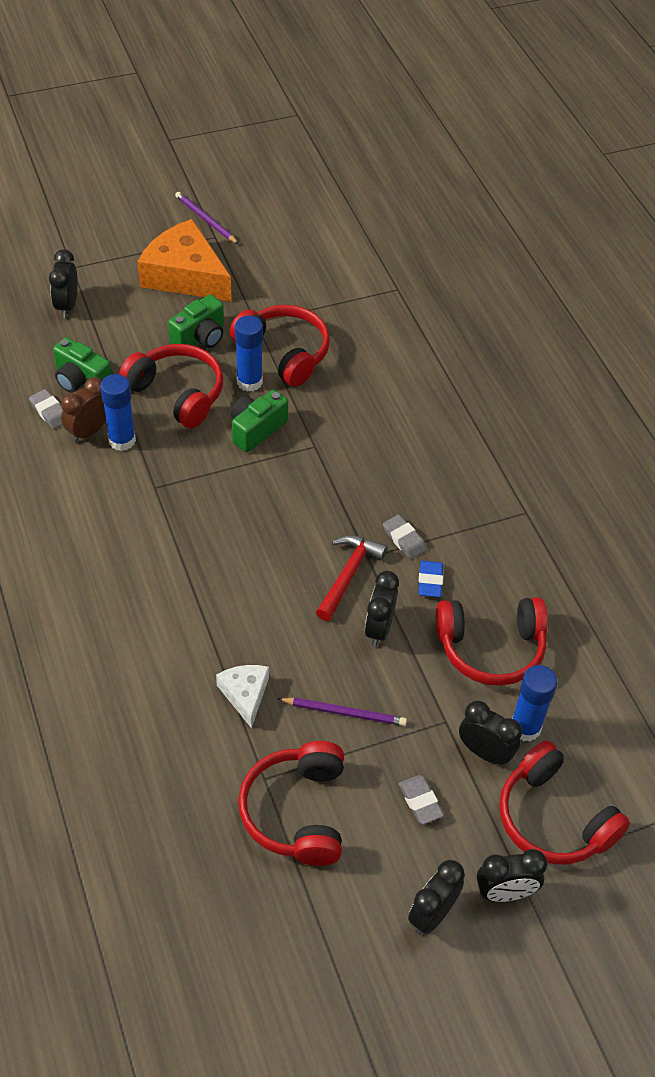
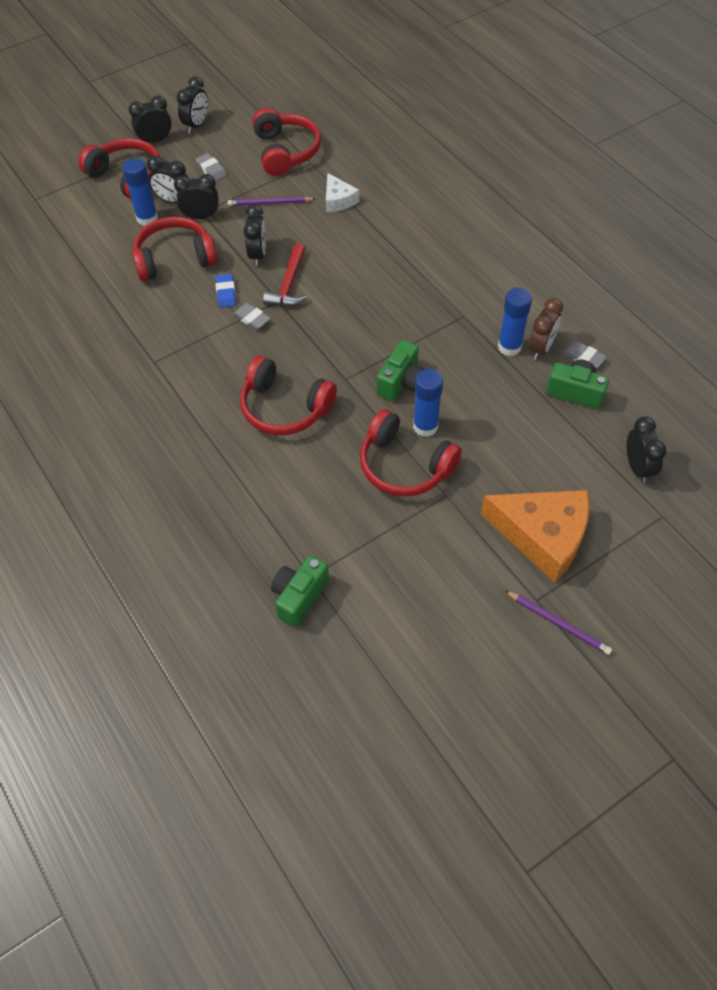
camera: 170 degrees right, 5 degrees up
red headphones [119,344,224,429] -> red headphones moved to [240,356,337,435]
green camera [168,294,224,348] -> green camera moved to [271,556,329,627]
none -> black clock [174,174,219,219]

